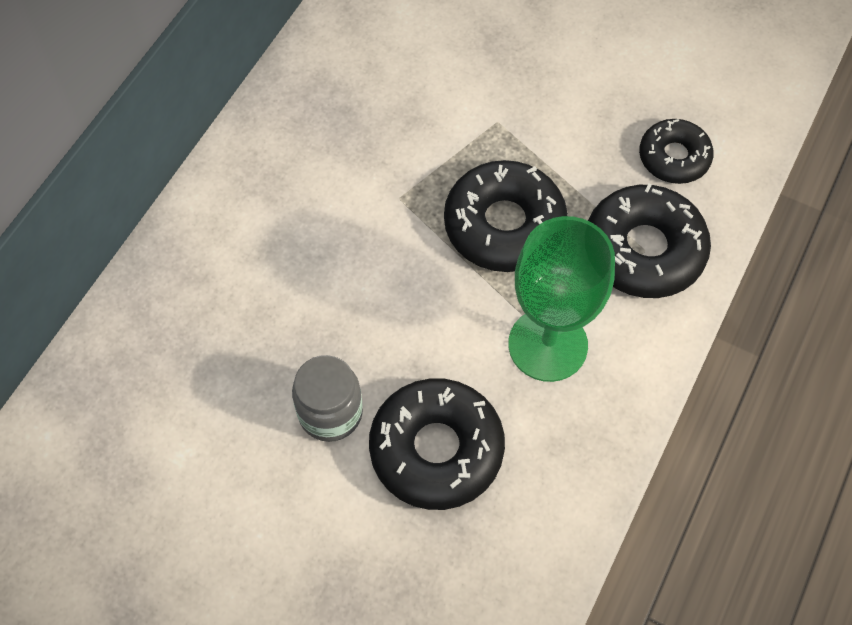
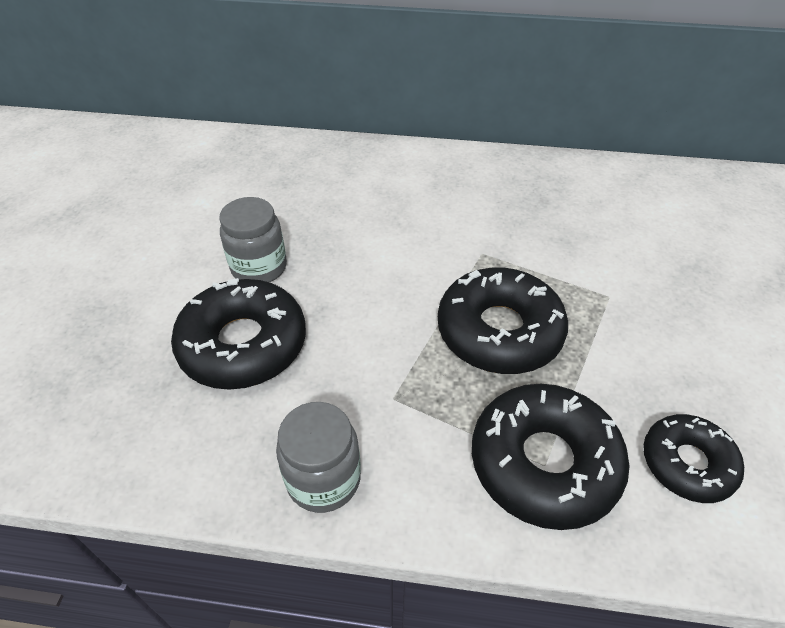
camera: 70 degrees right, 15 degrees down
green goblet [508,216,615,382] -> none
none -> grey jar [276,402,361,513]

